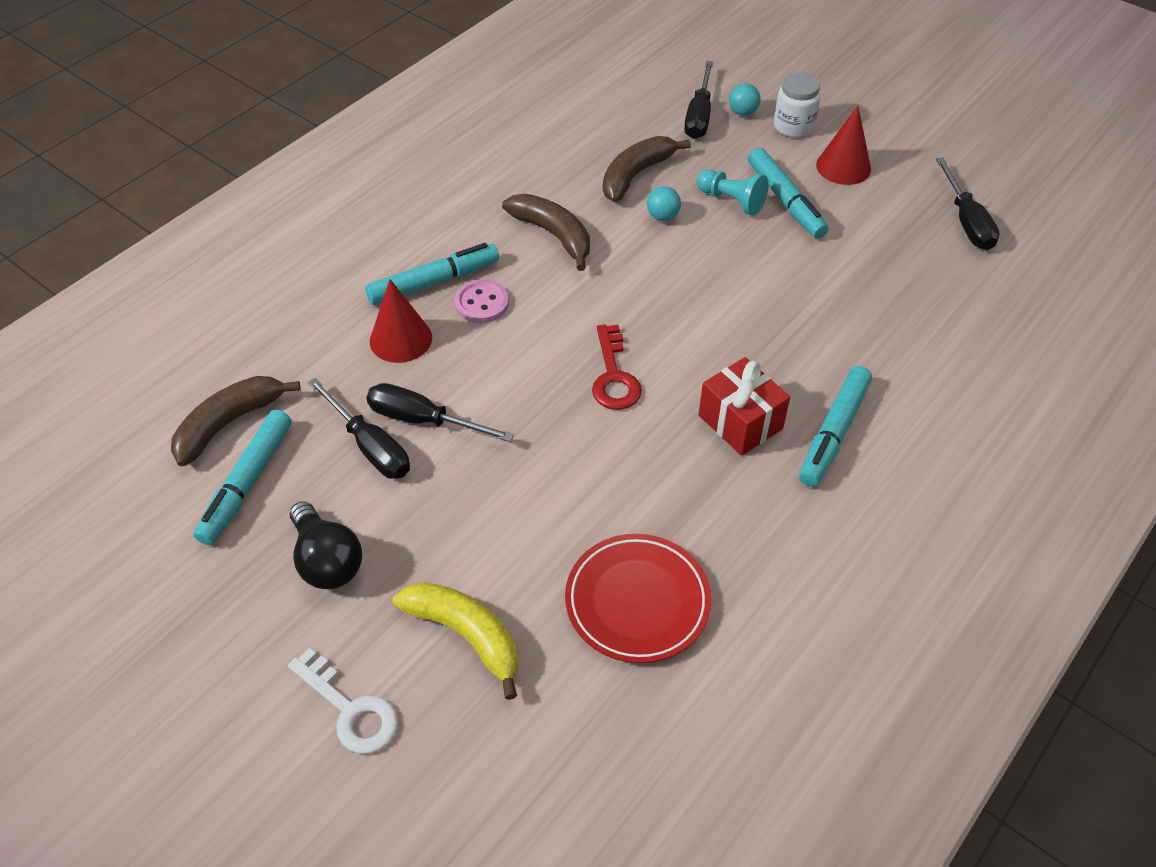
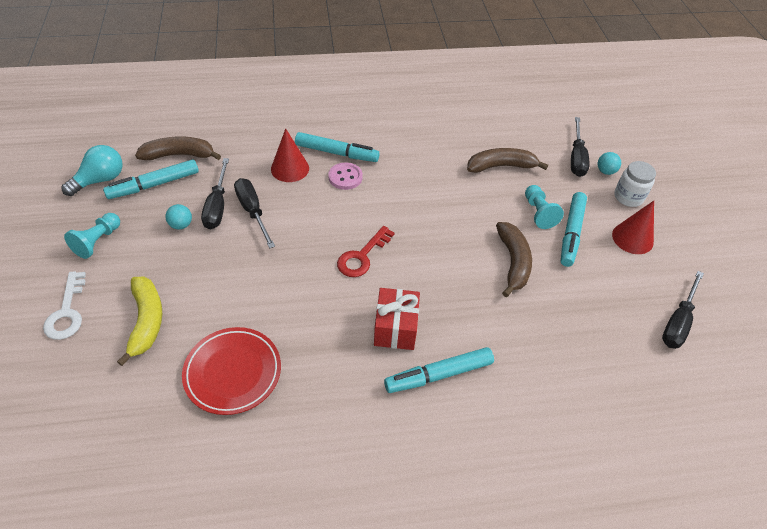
camera: 40 degrees right, 0 degrees up
black light bulb [290,501,362,589] -> none
brown banana [502,194,590,271] -> brown banana moved to [496,222,532,297]
turquoise ball [647,186,681,221] -> turquoise ball moved to [165,204,192,230]
black screwdriver [684,61,714,139] -> black screwdriver turned 45 degrees counterclockwise [571,117,590,177]
none -> turquoise light bulb [61,145,122,196]
none -> turquoise pawn [64,213,120,259]

